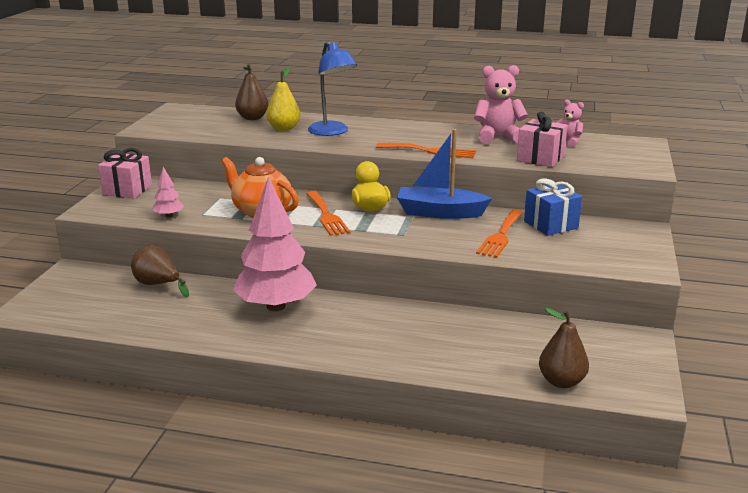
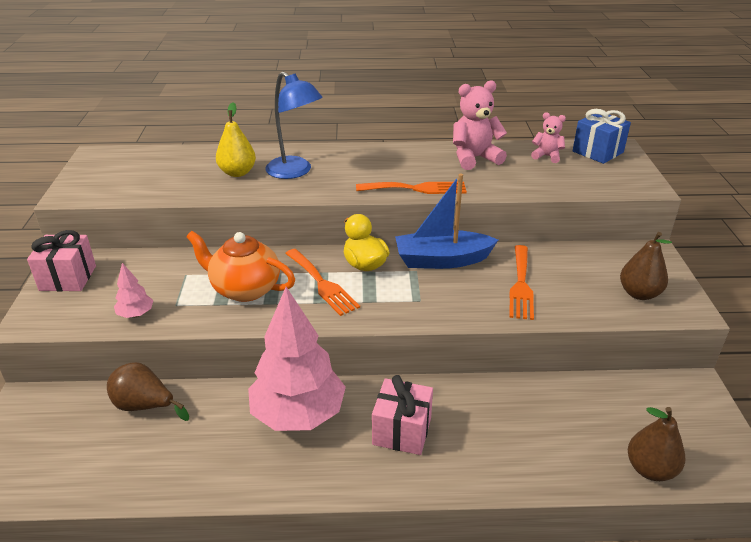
camera: 15 degrees left, 10 degrees up
brown pear [235,64,268,120] -> brown pear moved to [620,232,672,300]
pink gift [517,112,567,167] -> pink gift moved to [372,375,433,455]
blue gift [524,178,582,236] -> blue gift moved to [573,109,631,164]

